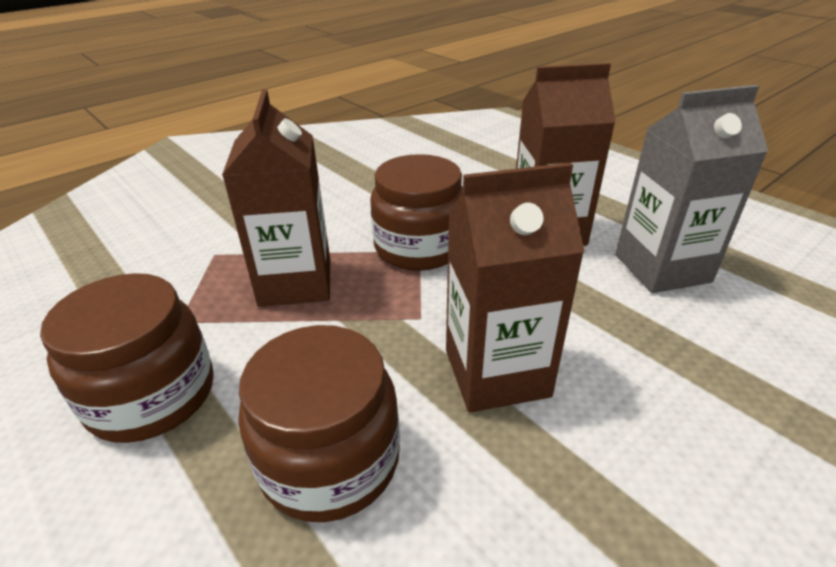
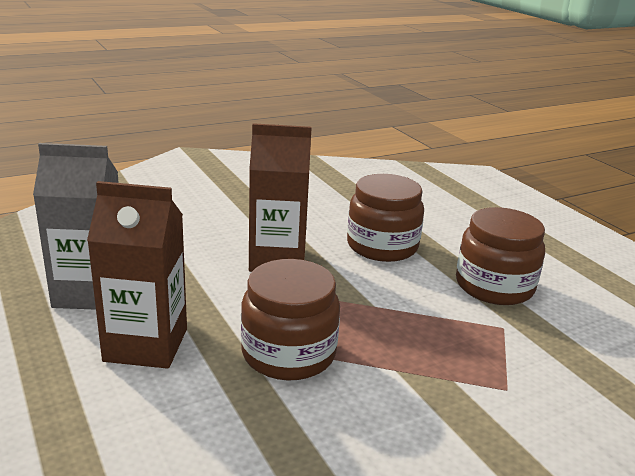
camera: 170 degrees left, 10 degrees down
brown carton [222,89,330,307] -> none

